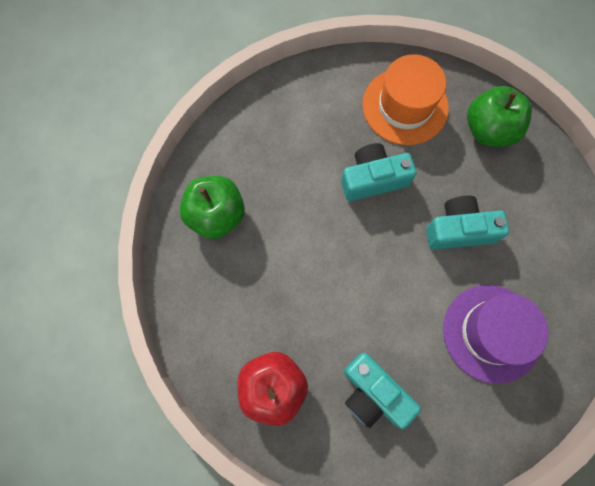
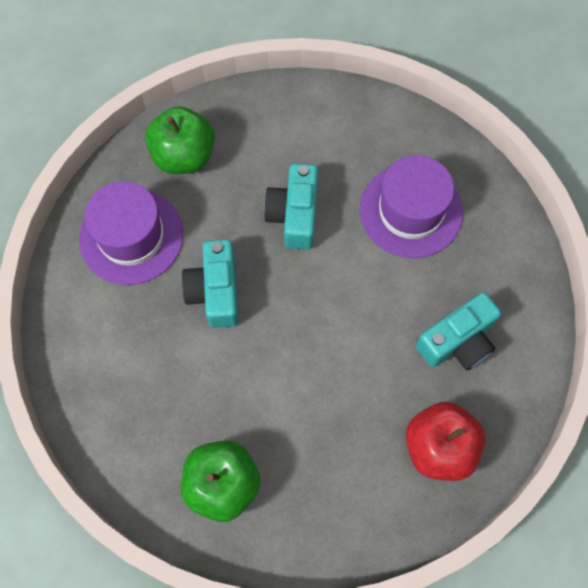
camera: 80 degrees left, 5 degrees down
orange hat [362,54,449,145] -> purple hat [79,181,183,285]

